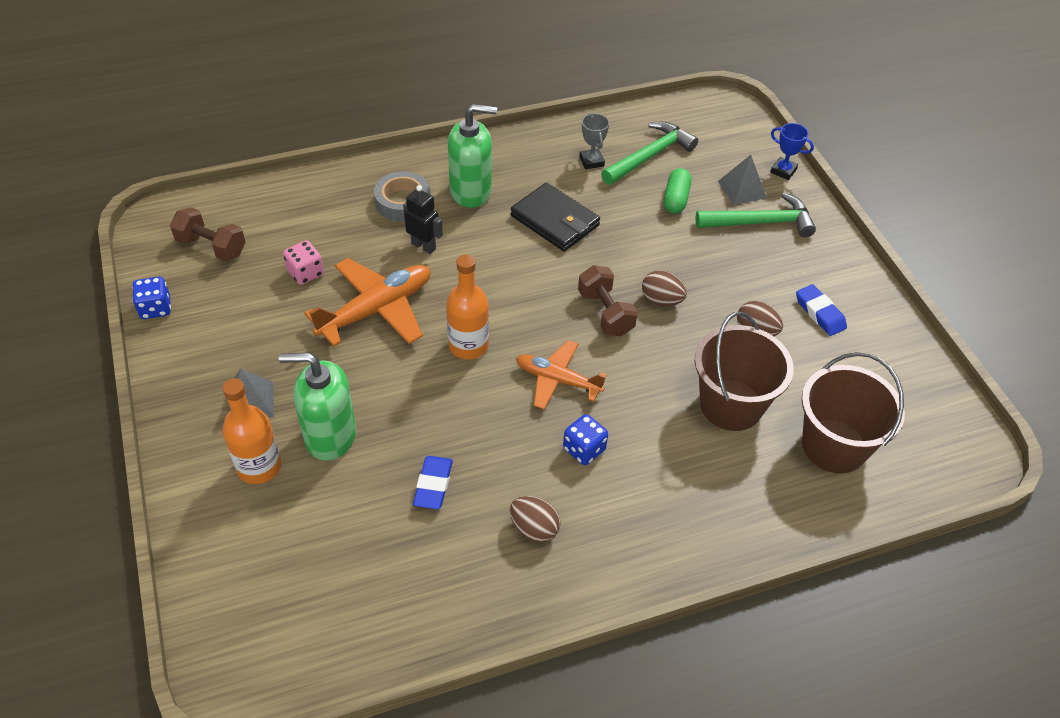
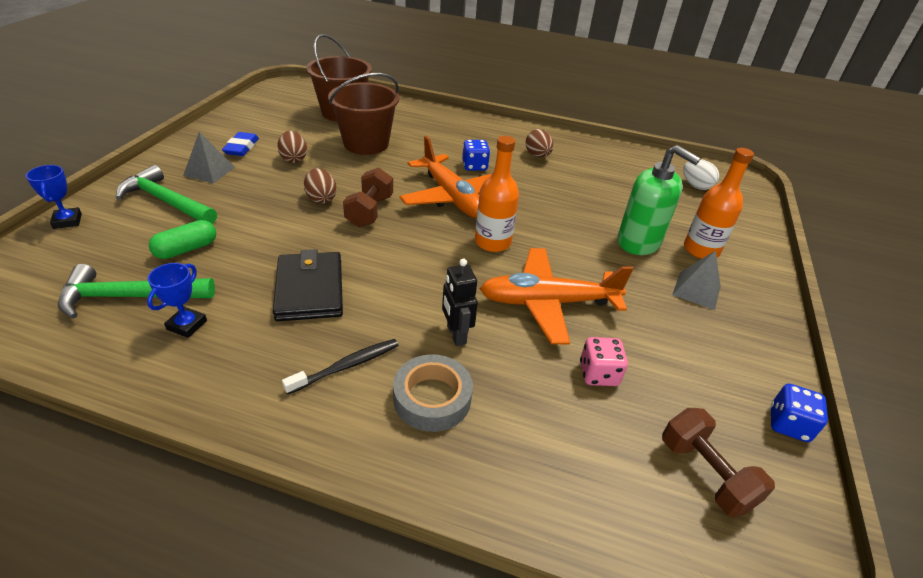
camera: 145 degrees left, 10 degrees down
blue eraser [413,456,453,509] -> none
green soap dispenser [448,104,497,208] -> black toothbrush [282,339,399,395]
orange plane [516,340,607,409] -> orange plane [399,136,493,218], size x1.53
grey trophy [579,113,609,169] -> blue trophy [147,263,207,338]
grey pyramid [718,155,767,205] -> grey pyramid moved to [183,132,235,184]
none -> white egg [683,159,719,190]

